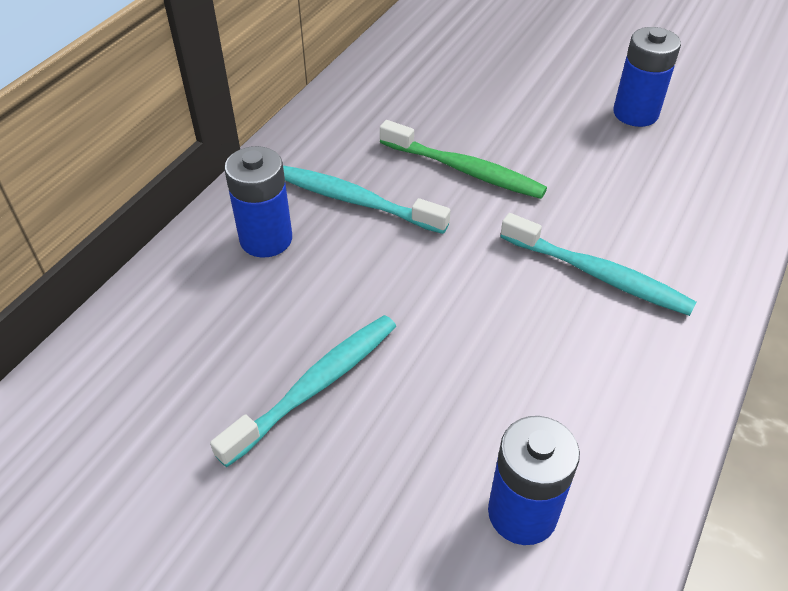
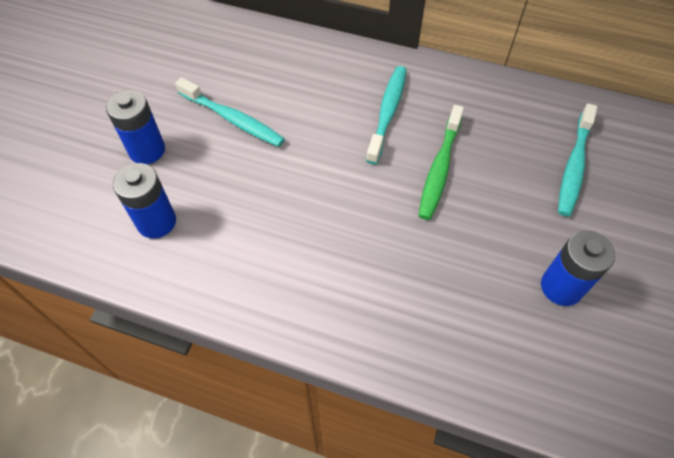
camera: 80 degrees right, 10 degrees up
blue battery [224,146,292,258] -> blue battery moved to [106,90,165,164]
turquoise toothbrush [500,213,697,316] -> turquoise toothbrush moved to [558,103,597,217]

